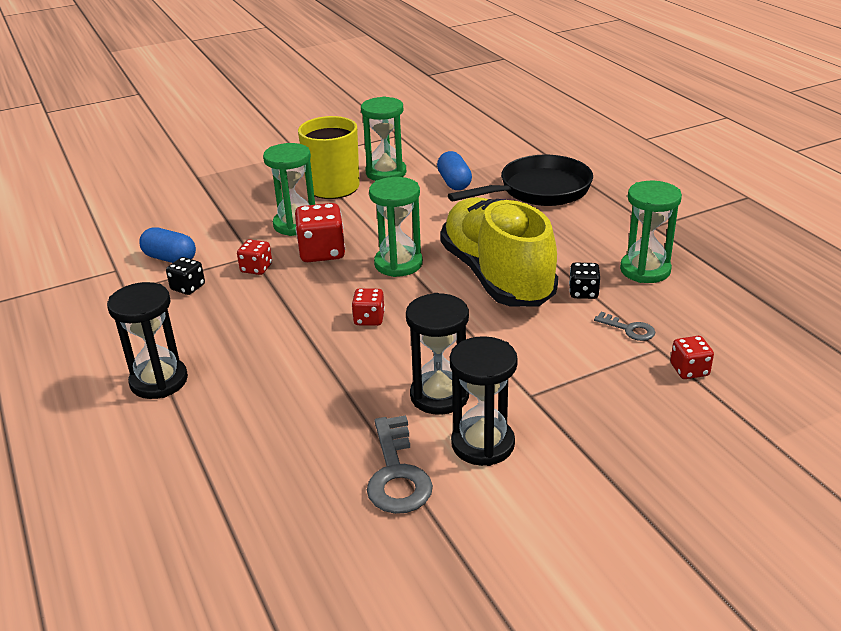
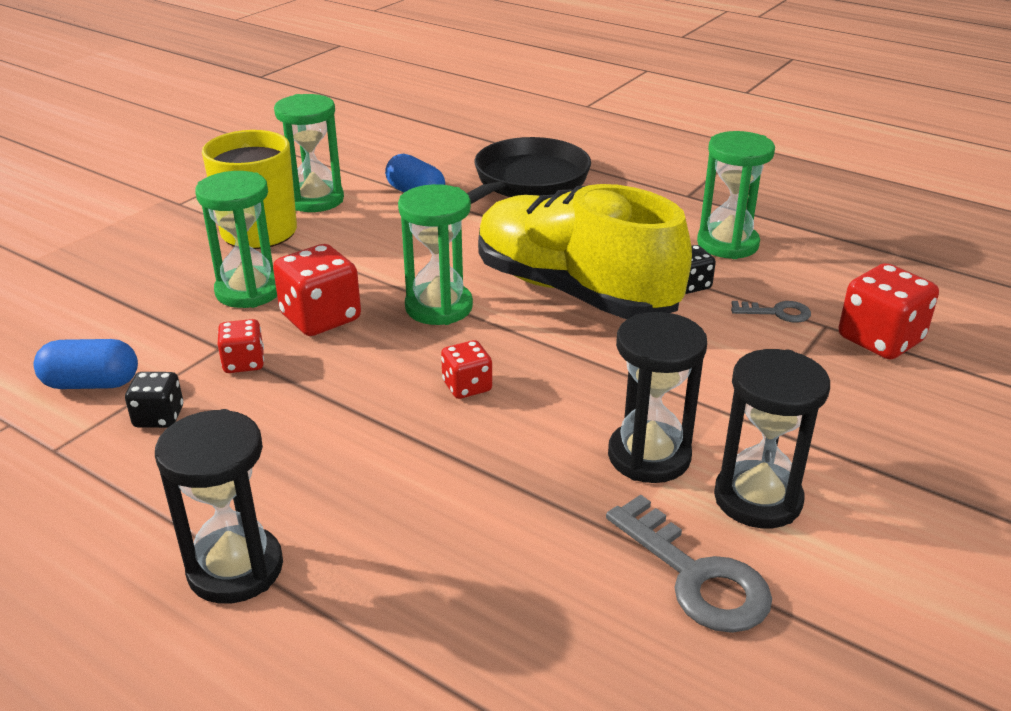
camera: 30 degrees left, 0 degrees up
red dice [670,336,714,379] -> red dice [839,263,939,359], size x1.73

